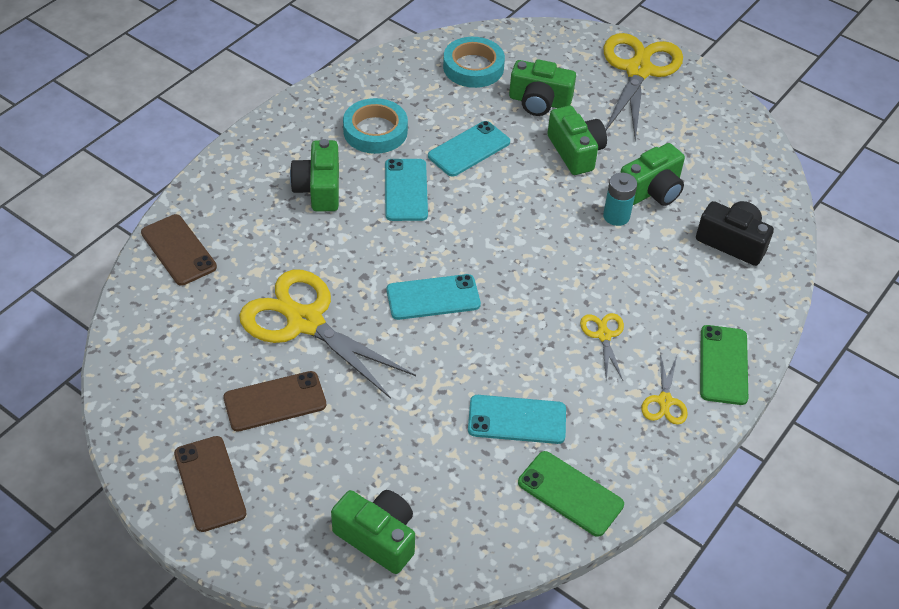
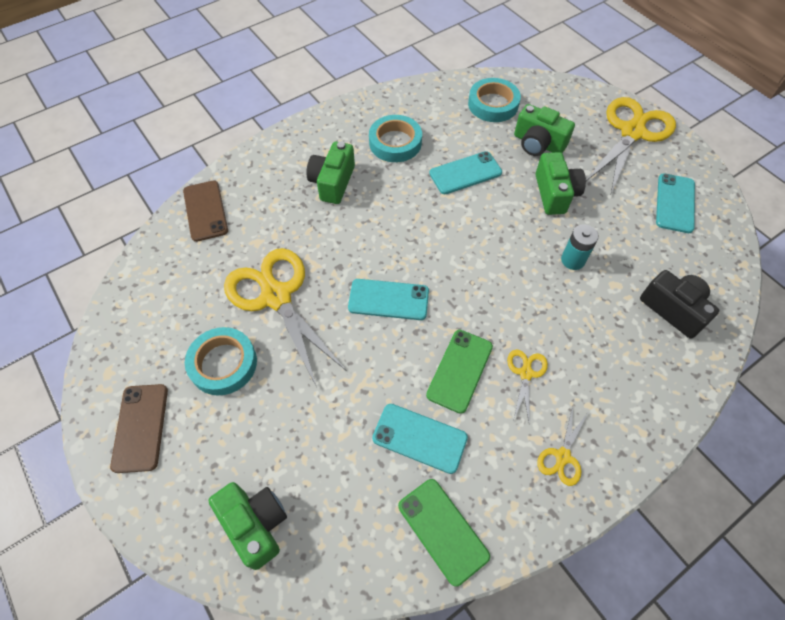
camera: 20 degrees right, 10 degrees up
brown phone [223,371,326,432] -> turquoise tape [185,327,257,395]
turquoise phone [385,159,428,221] -> turquoise phone moved to [656,173,695,233]
green camera [620,143,685,206] -> none
green phone [700,325,748,405] -> green phone moved to [426,330,493,414]

